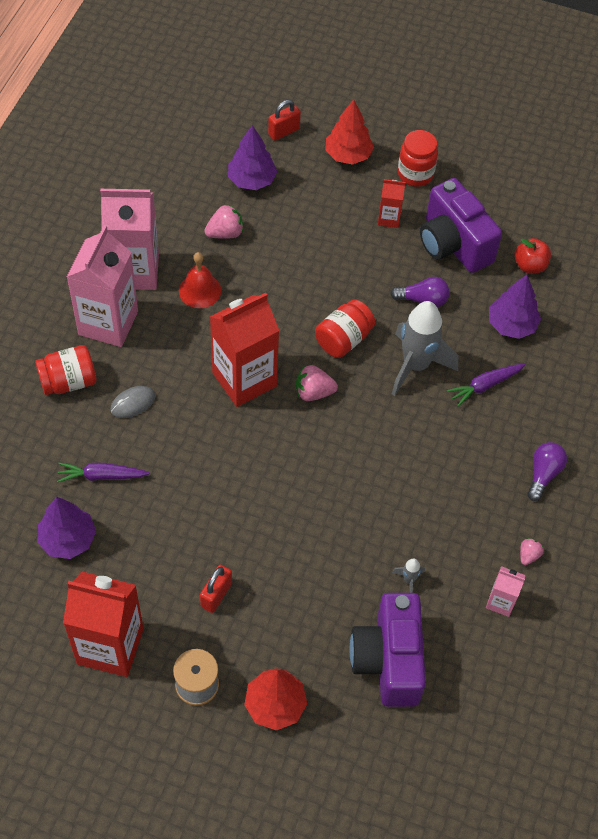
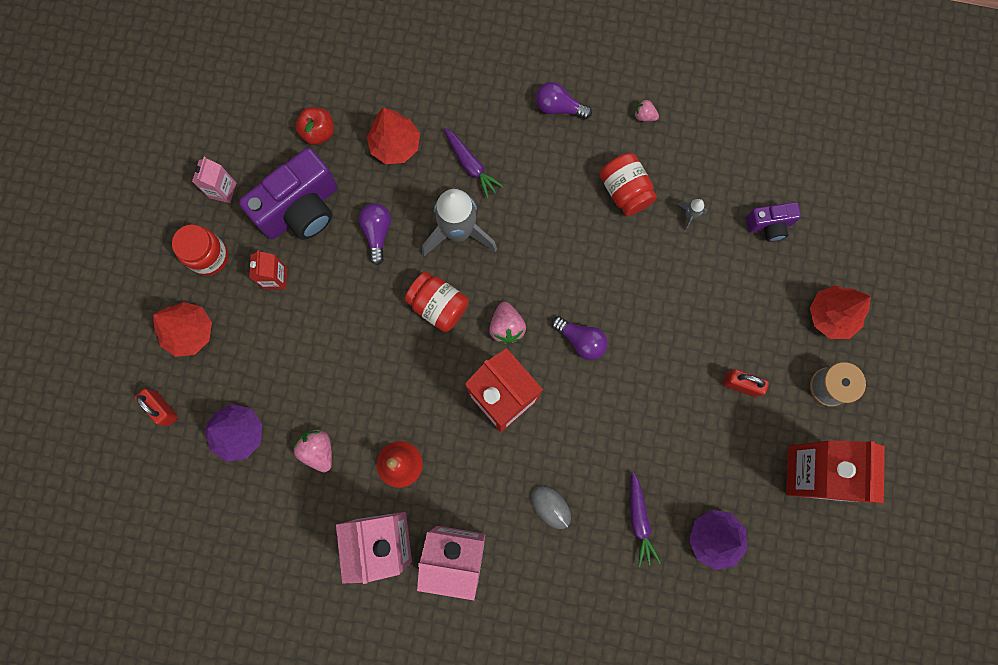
camera: 95 degrees left, 20 degrees up
red jar [35,345,97,395] -> red jar moved to [600,153,657,216]
purple camera [350,593,426,707] -> purple camera [746,202,801,242], size x0.52
pink carton [486,566,526,617] -> pink carton moved to [192,157,236,203]
purple tree [489,275,541,339] -> red tree [367,108,420,164]
none -> purple light bulb [552,316,608,360]

